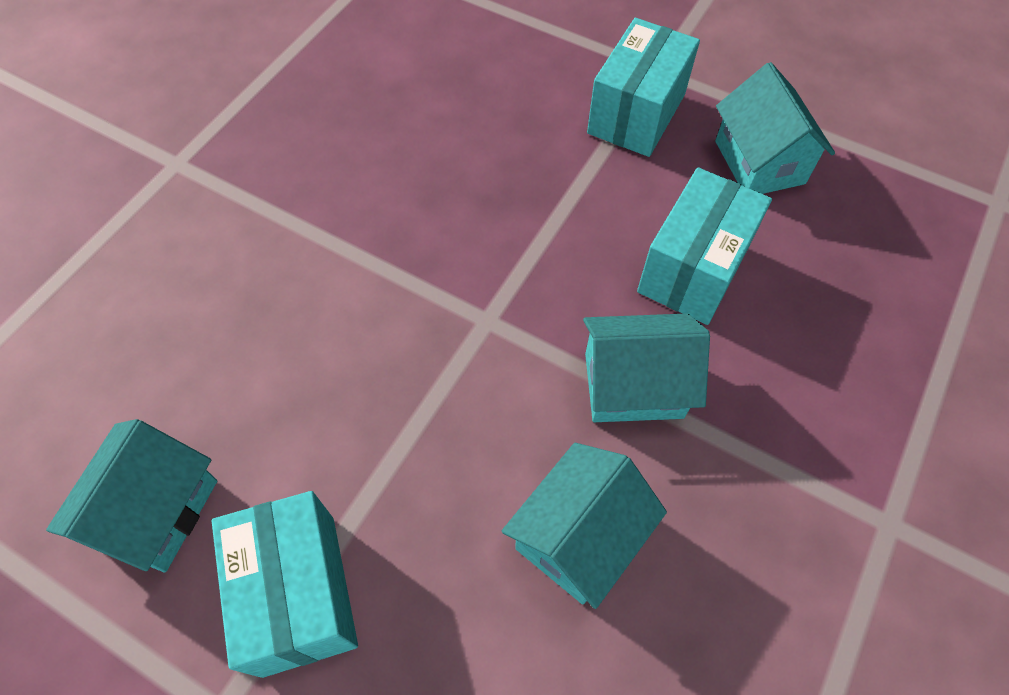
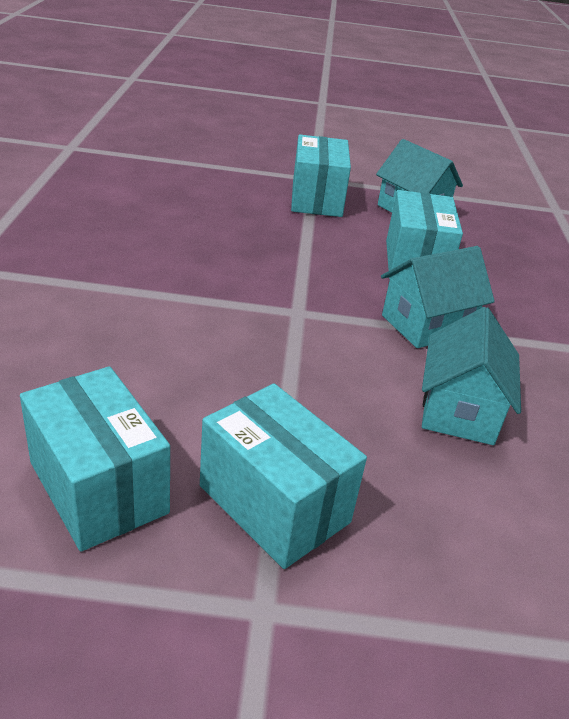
camera: 30 degrees left, 25 degrees down
turquoise house [46,419,217,572] -> turquoise box [20,366,170,552]

